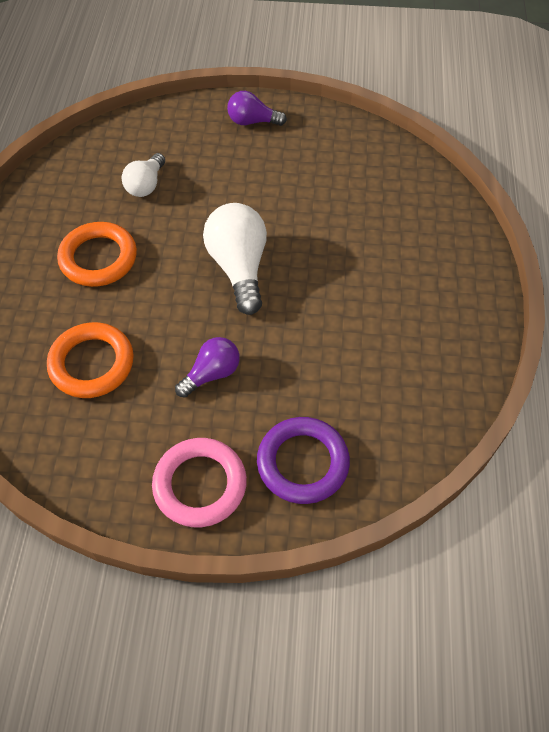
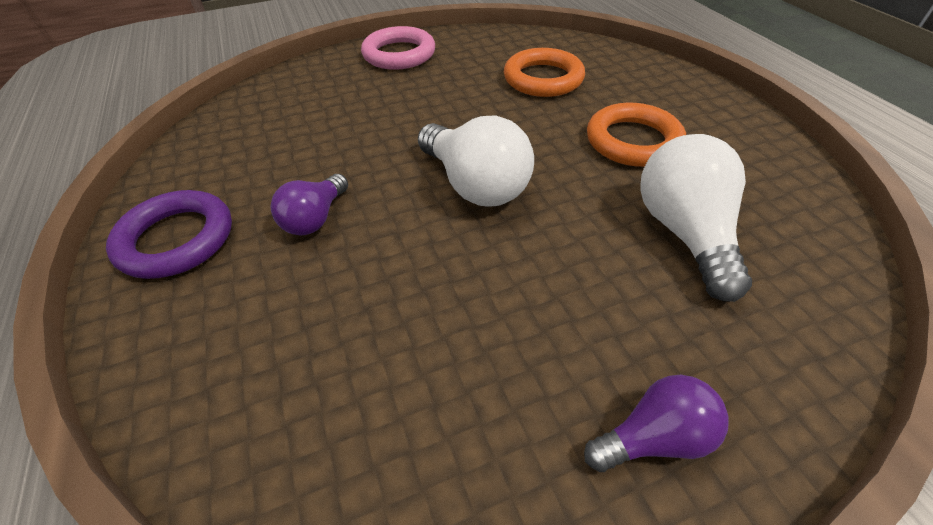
camera: 155 degrees right, 10 degrees down
white light bulb [122,153,165,197] -> white light bulb [640,134,752,302], size x1.67
purple light bulb [175,337,240,398] -> purple light bulb moved to [271,174,348,235]
purple ring [257,417,350,504] -> purple ring moved to [106,190,232,279]

